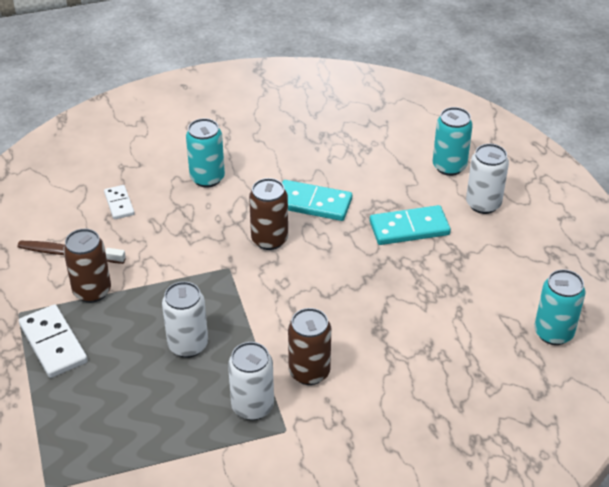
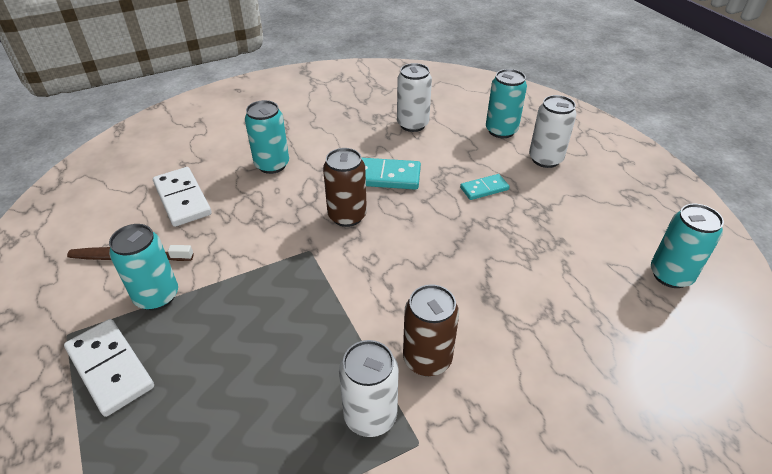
camera: 10 degrees left, 0 degrees up
brown can [63,229,111,303] -> turquoise can [109,224,178,310]
white domino [104,185,135,220] -> white domino [153,167,212,227], size x1.69
white can [162,281,208,358] -> white can moved to [397,63,432,132]
turquoise domino [370,205,451,245] -> turquoise domino [460,174,510,200], size x0.59

